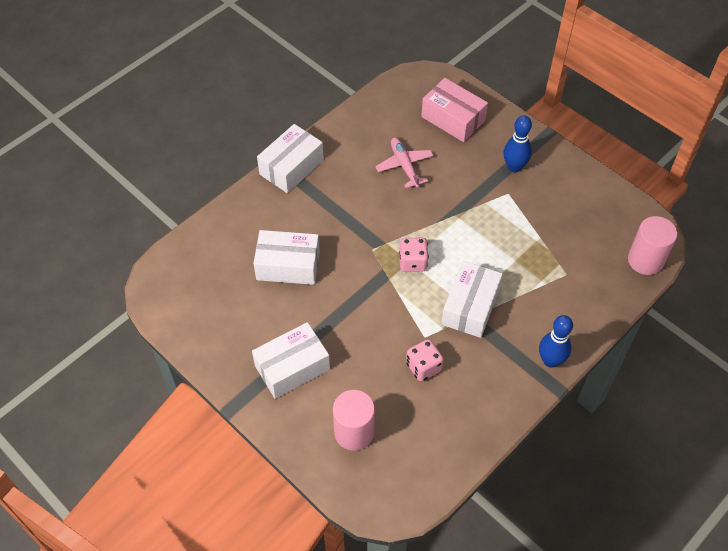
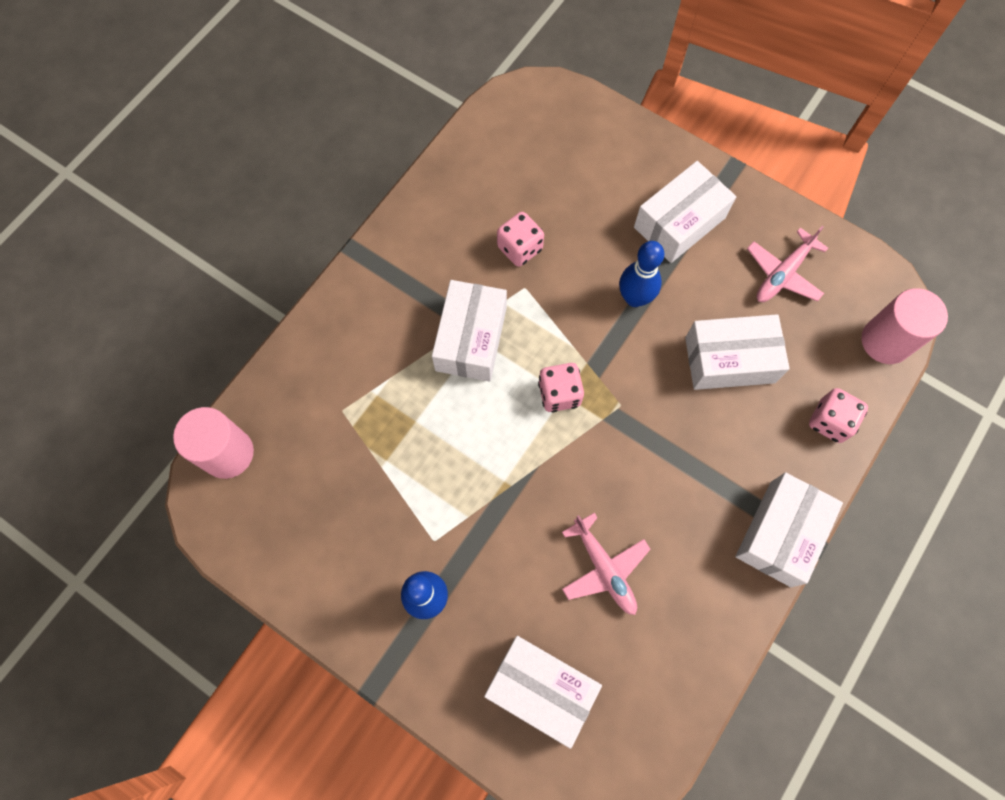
camera: 170 degrees right, 15 degrees up
pink cylinder [333,390,375,451] -> pink cylinder moved to [861,288,948,364]
pink box [421,78,488,142] -> white box [484,636,602,749]
blue bowling pin [539,315,573,368] -> blue bowling pin moved to [619,241,665,307]
none -> pink plane [747,226,828,302]
none -> pink dice [809,388,868,443]

